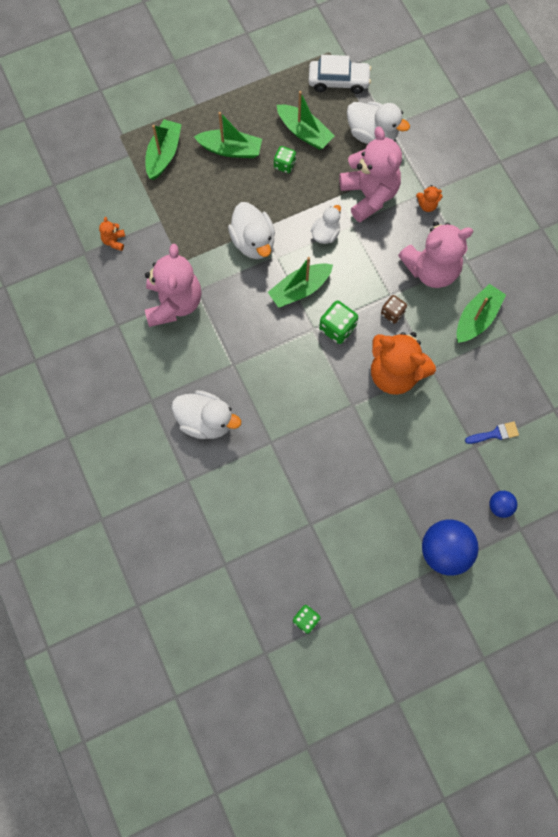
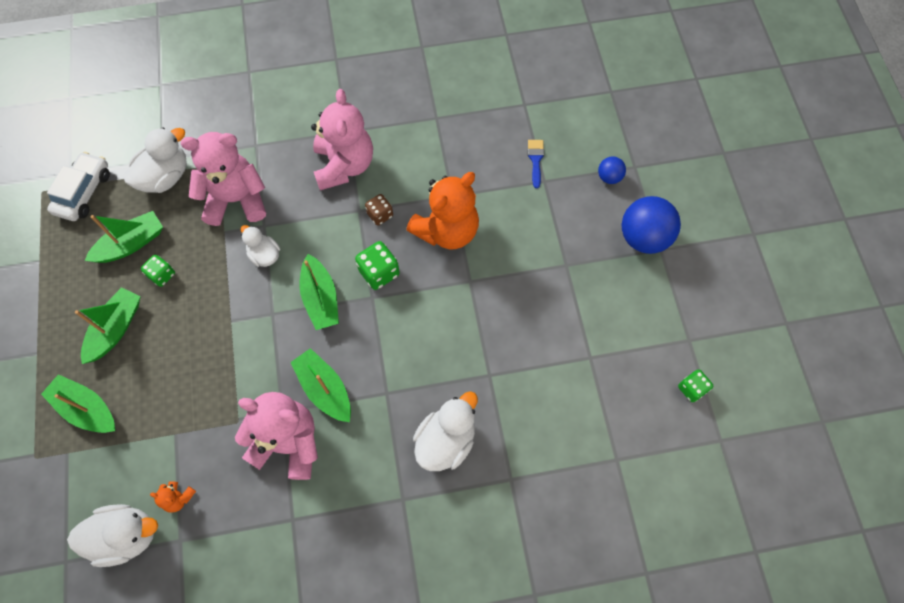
camera: 75 degrees left, 5 degrees down
white duck [228,202,275,259] -> white duck moved to [67,504,158,567]
orange teddy bear [416,185,442,212] -> none
green boat [457,284,506,343] -> green boat moved to [290,348,351,422]

